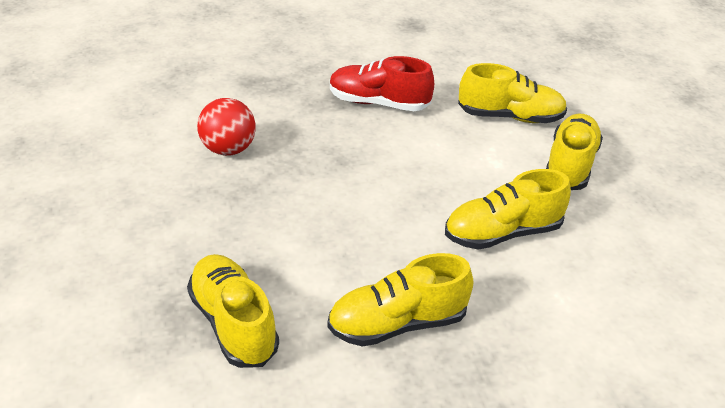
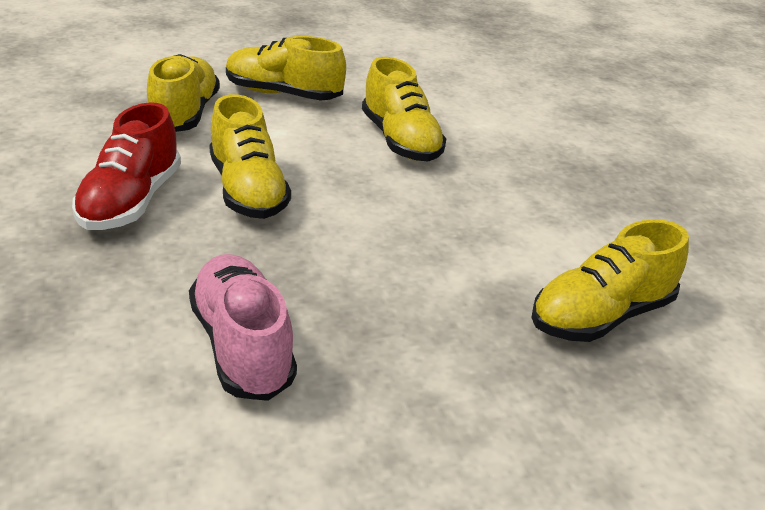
camera: 95 degrees left, 5 degrees down
red ball [197,98,256,156] -> pink shoe [189,254,297,401]
yellow shoe [328,253,473,347] -> yellow shoe moved to [209,94,291,219]

